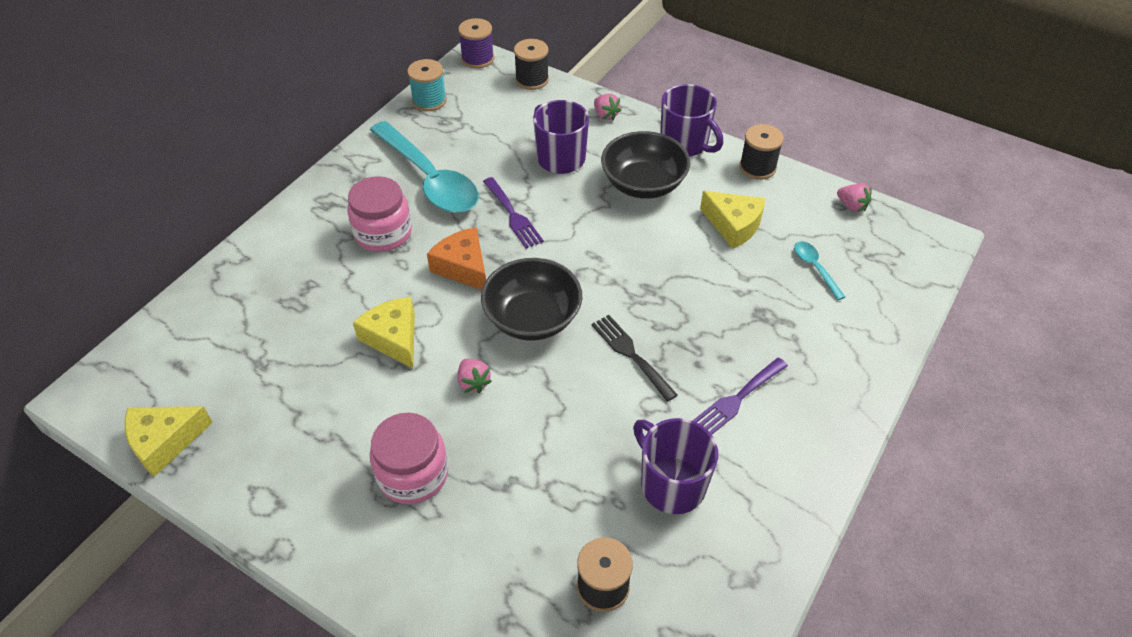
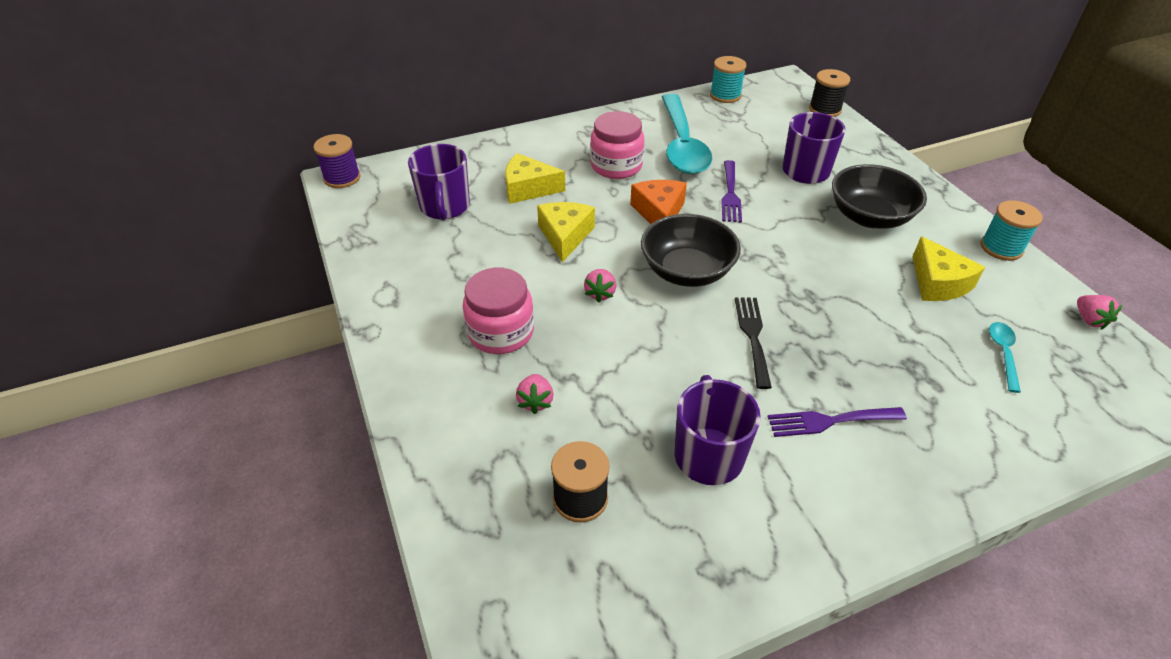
camera: 35 degrees right, 5 degrees down
yellow cheese [125,406,213,477] -> yellow cheese moved to [505,153,565,204]
purple spool [458,18,494,69] -> purple spool moved to [314,134,360,188]
pink strawberry [594,94,621,120] -> pink strawberry moved to [516,374,554,414]
purple mug [660,84,723,157] -> purple mug moved to [408,144,470,221]
black spool [739,124,784,180] -> turquoise spool [981,200,1042,261]

